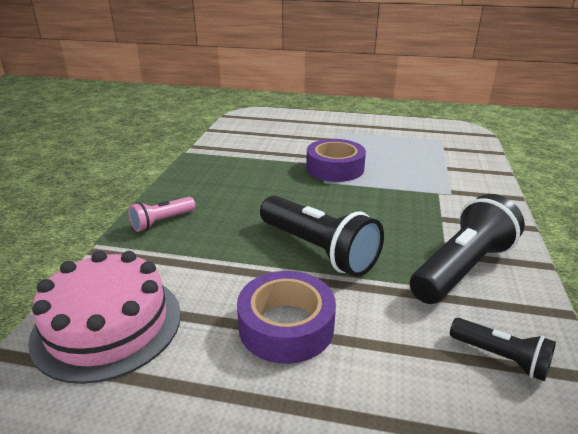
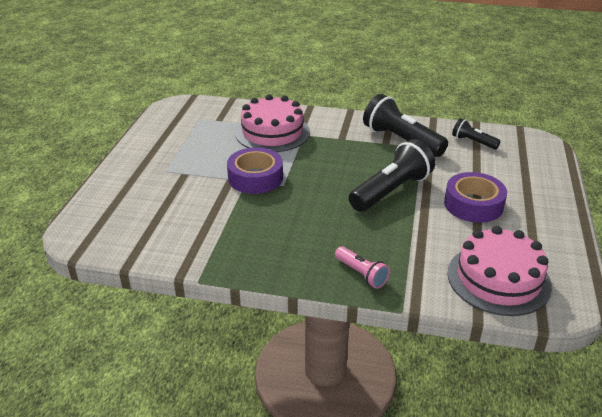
camera: 90 degrees left, 5 degrees up
black flashlight [450,318,556,381] -> black flashlight turned 90 degrees counterclockwise [452,118,501,149]
none -> pink cake [235,94,310,152]

